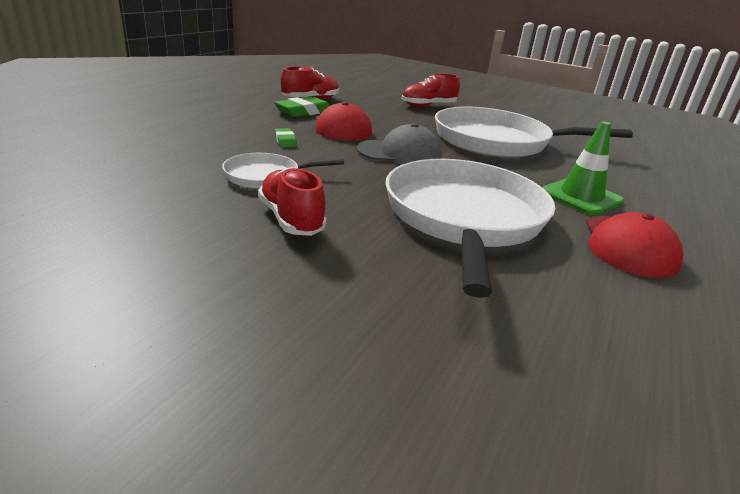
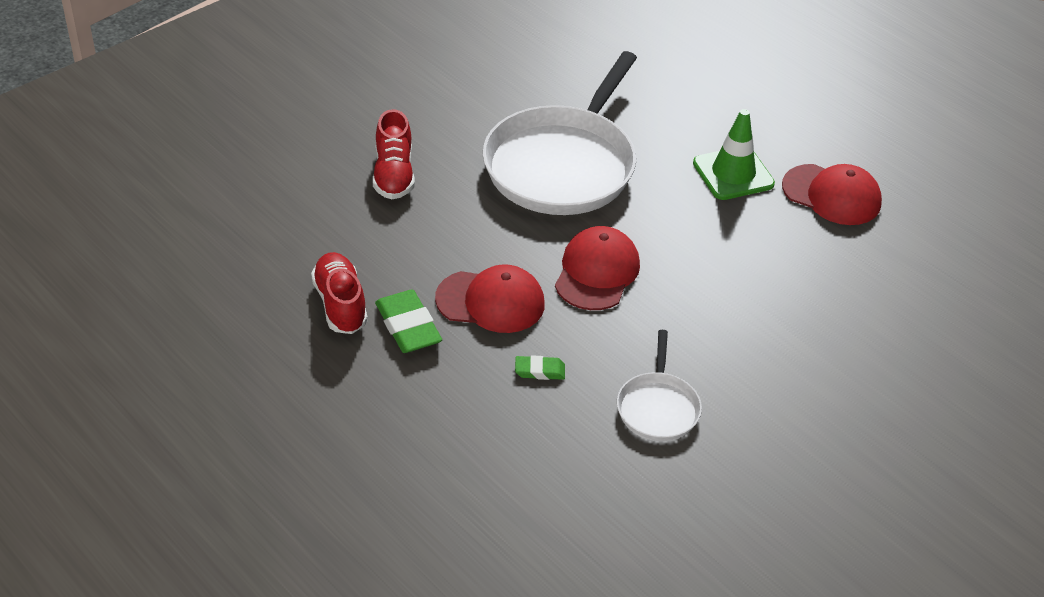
camera: 70 degrees left, 15 degrees up
red shoe [258,167,327,236] -> none
grey cap [357,123,442,164] -> red cap [555,226,640,310]
white pan [386,159,555,298] -> none

